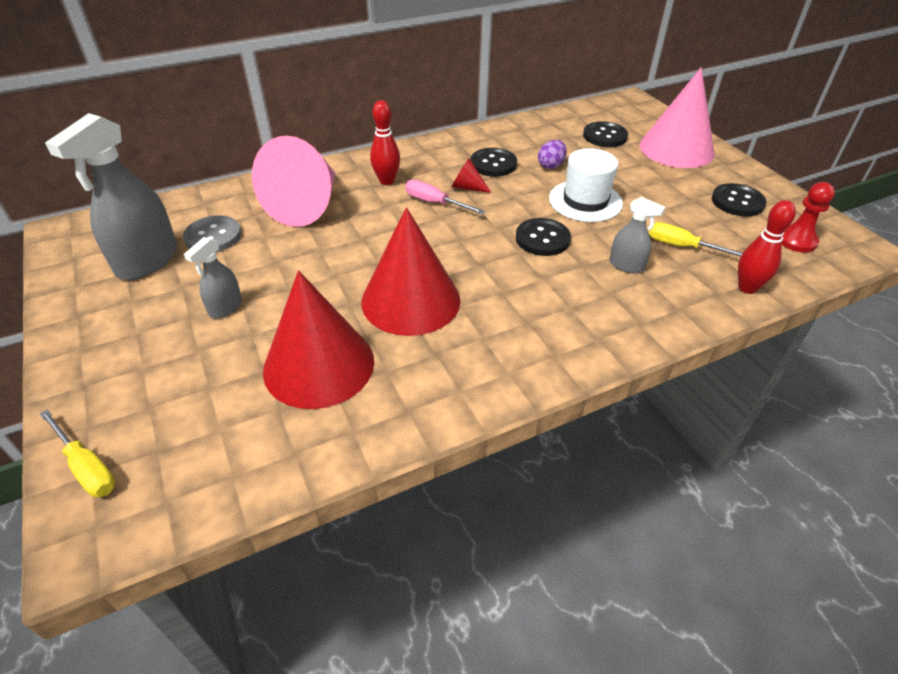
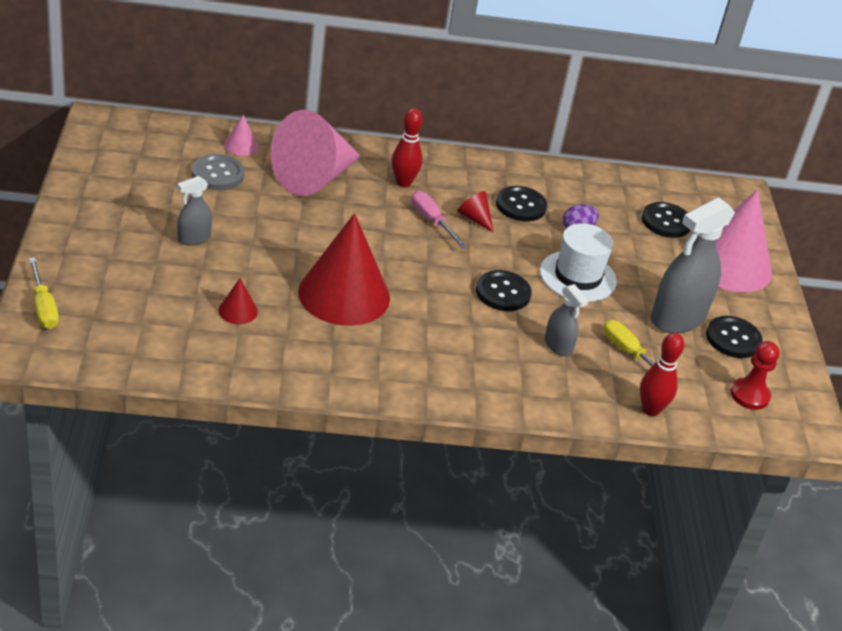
camera: 20 degrees right, 5 degrees down
grey spray bottle [45,113,177,280] -> grey spray bottle moved to [651,197,735,333]
red cone [263,270,374,409] -> red cone [218,278,258,324], size x0.41
none -> pink cone [224,115,258,156]

